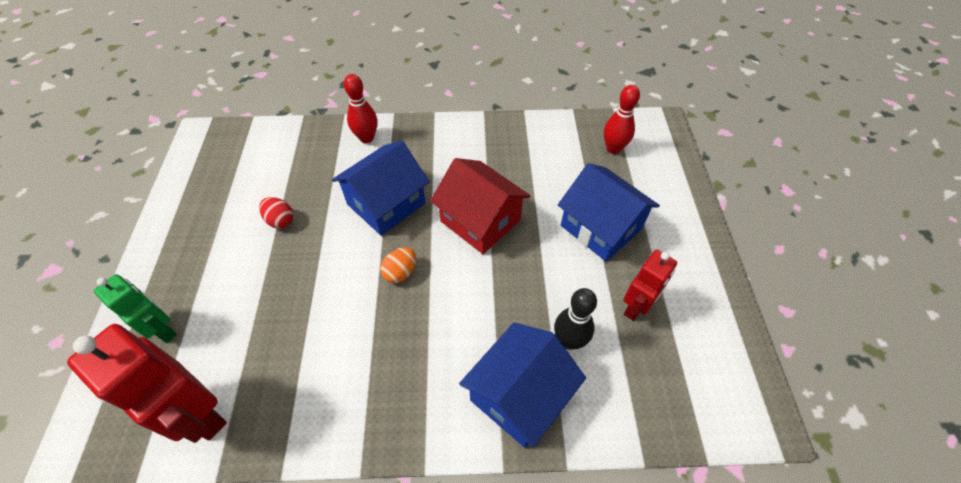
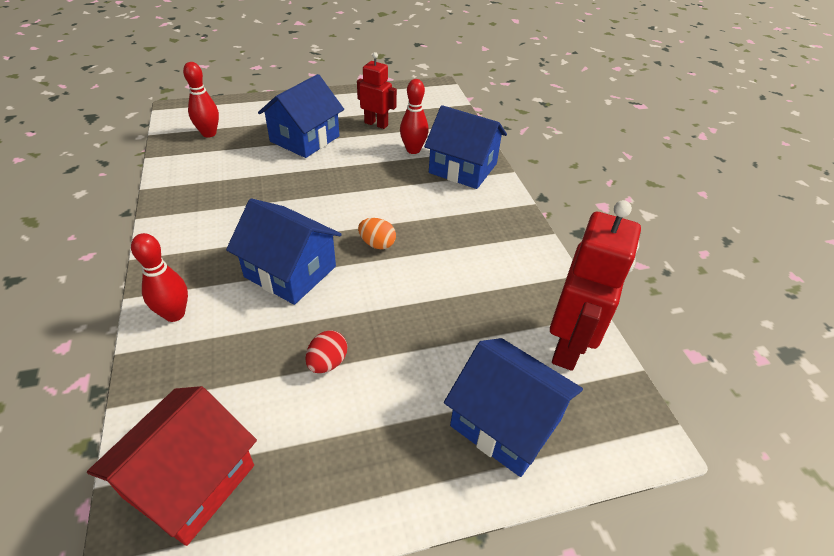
camera: 105 degrees left, 10 degrees down
green robot [94,274,177,343] -> blue house [444,338,583,477]
red house [430,158,531,254] -> red house moved to [87,386,257,546]
black bowling pin [554,288,597,350] -> red bowling pin [400,79,429,154]

